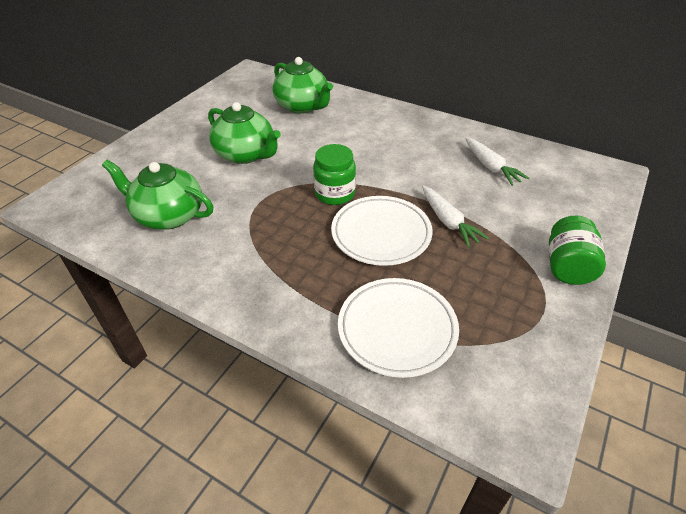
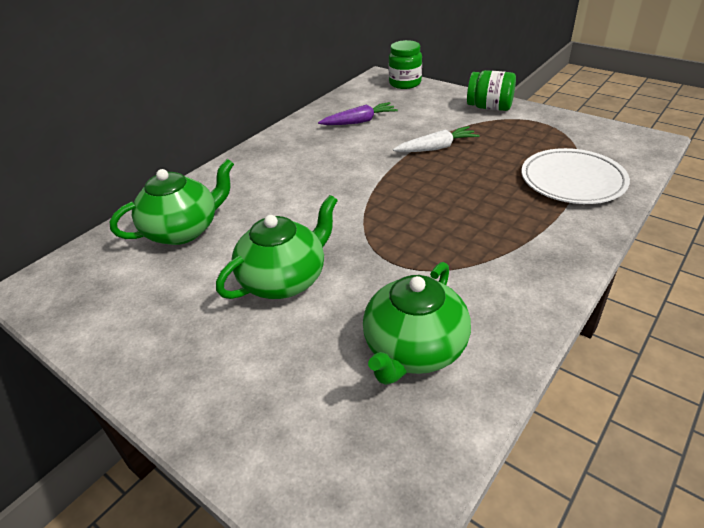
camera: 80 degrees left, 5 degrees down
green jar [313,144,356,205] -> green jar moved to [389,40,422,89]
white plate [331,196,433,266] -> none
white carrot [465,137,529,186] -> purple carrot [318,102,398,125]

